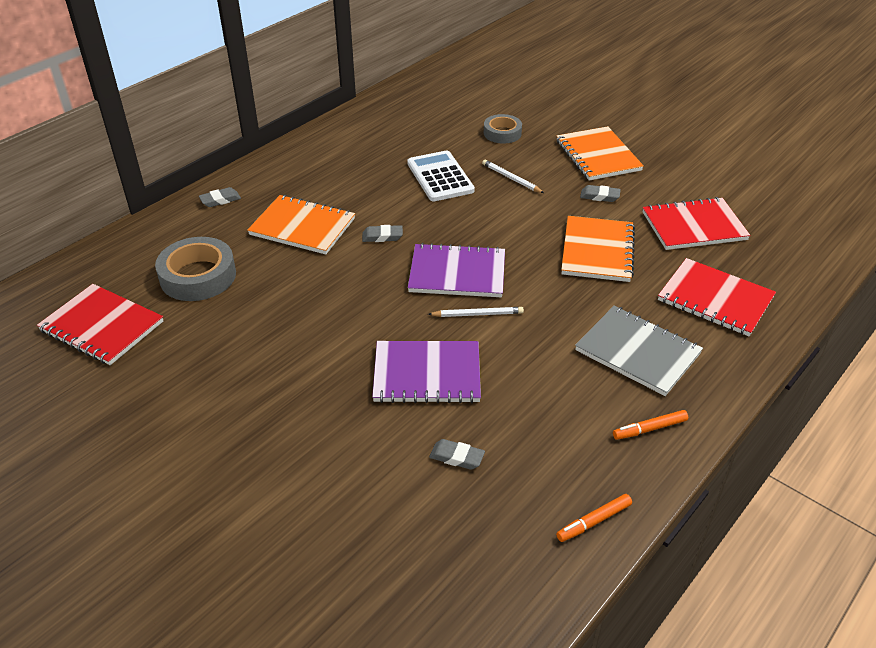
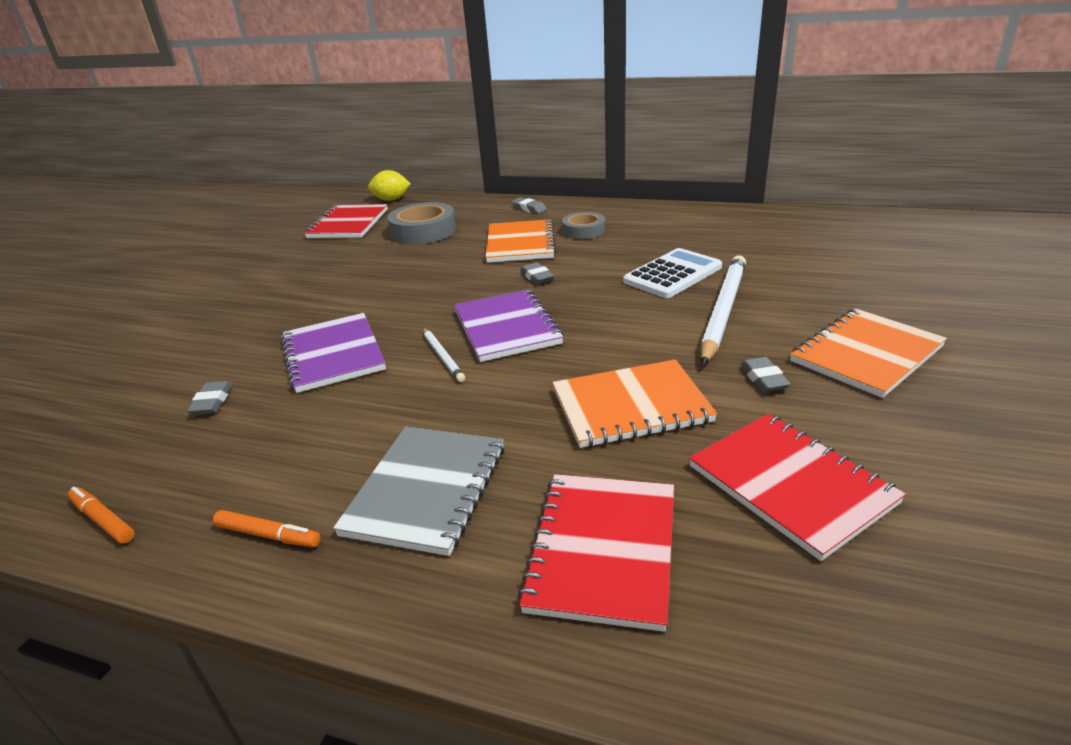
camera: 70 degrees right, 10 degrees down
white pencil [482,160,544,193] -> white pencil [700,255,746,365], size x2.04
grey tape [484,114,522,144] -> grey tape moved to [562,212,605,239]
orange marker [613,410,688,440] -> orange marker turned 150 degrees clockwise [213,510,320,547]
none -> yellow lemon [368,170,411,201]

